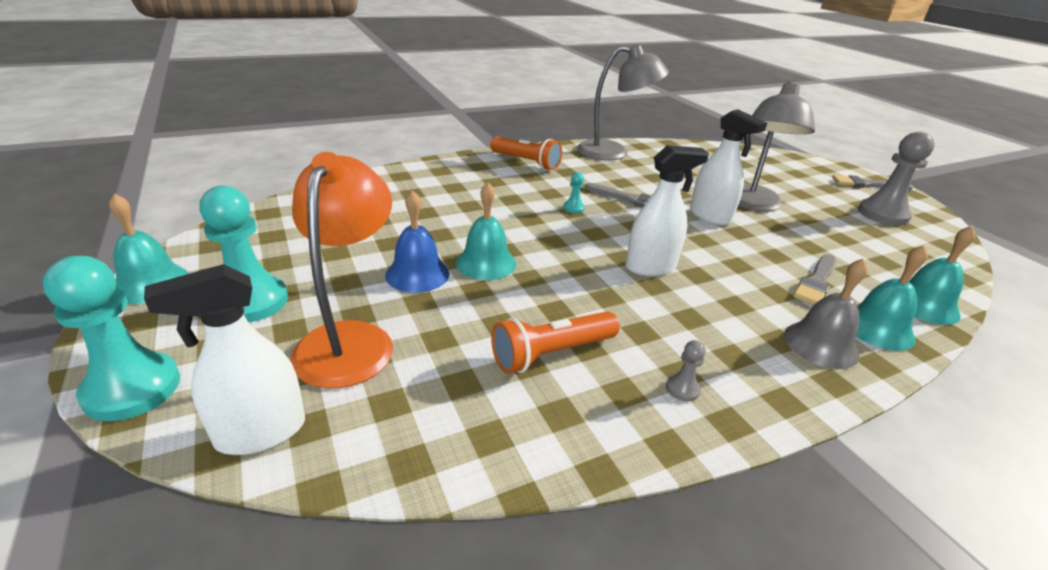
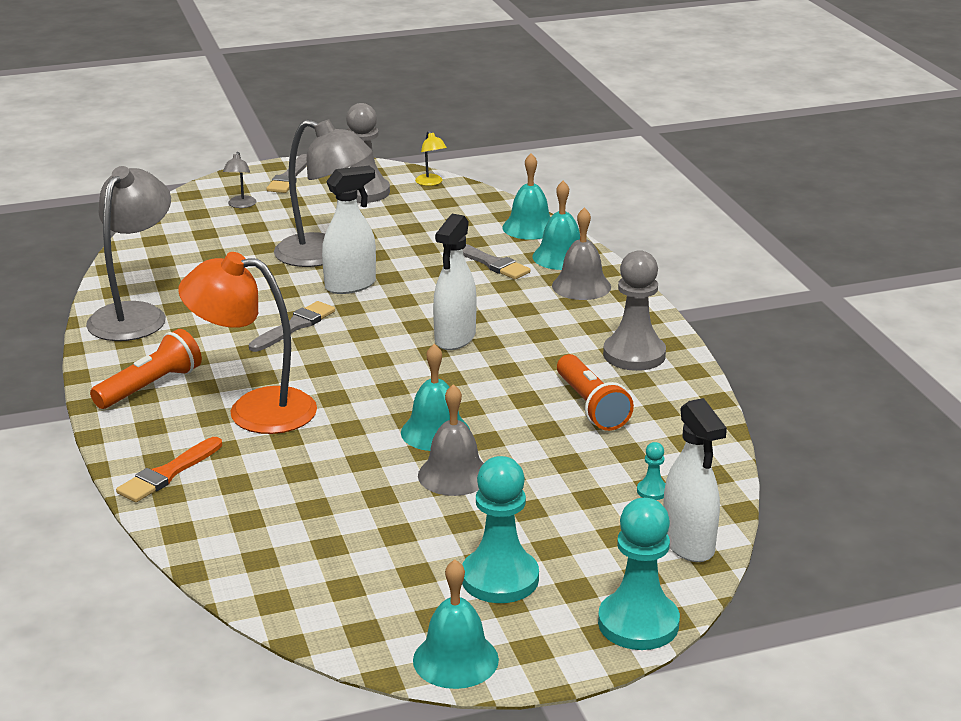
camera: 80 degrees left, 5 degrees down
orange lamp [291,152,393,388] -> orange lamp moved to [178,252,317,434]
blue bell [385,190,449,293] -> grey bell [418,384,484,496]
turquoise pawn [563,172,585,213] -> turquoise pawn moved to [637,442,666,500]
white spray bottle [625,145,709,276] -> white spray bottle turned 150 degrees counterclockwise [433,214,477,350]
grey pawn [666,340,706,402] -> grey pawn [603,250,666,371], size x2.31
none -> orange brush [116,437,222,502]
none -> grey lamp [223,152,256,208]
none -> yellow lamp [415,131,447,186]

